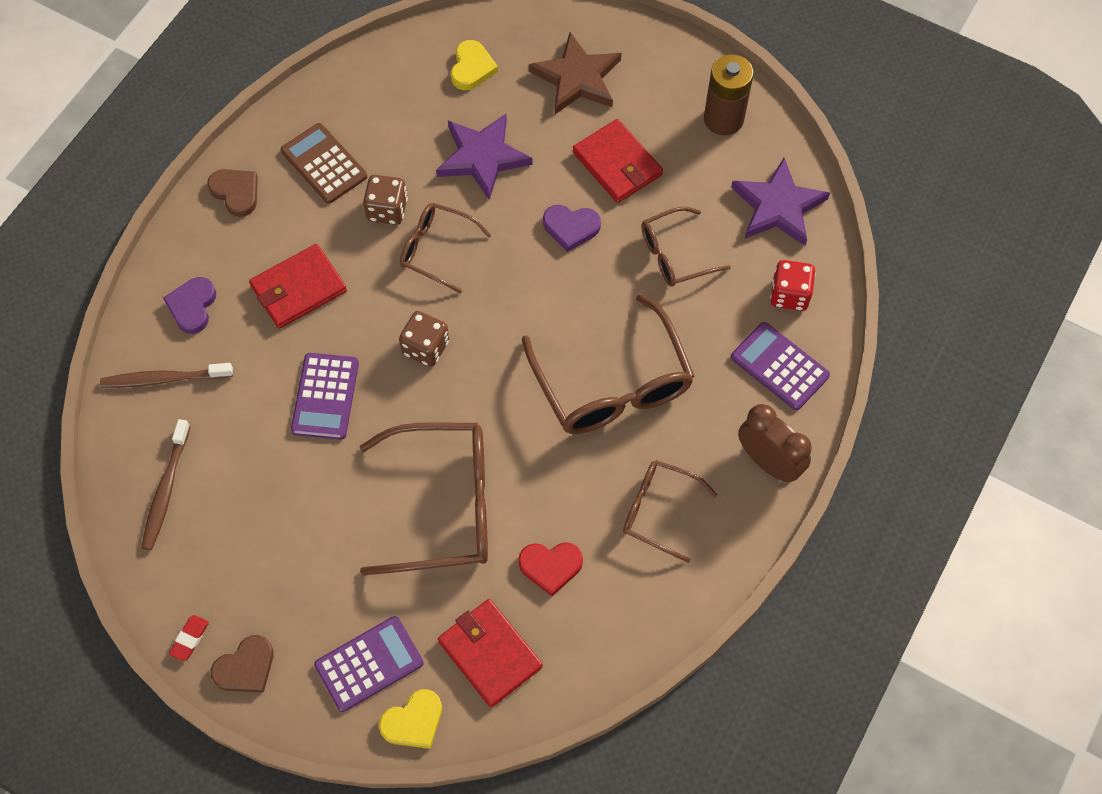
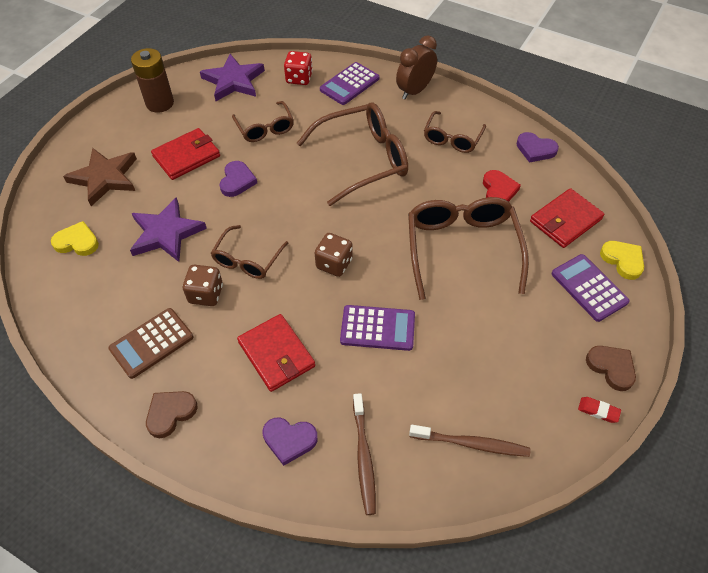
camera: 90 degrees left, 10 degrees down
none -> purple heart [516,132,559,163]

